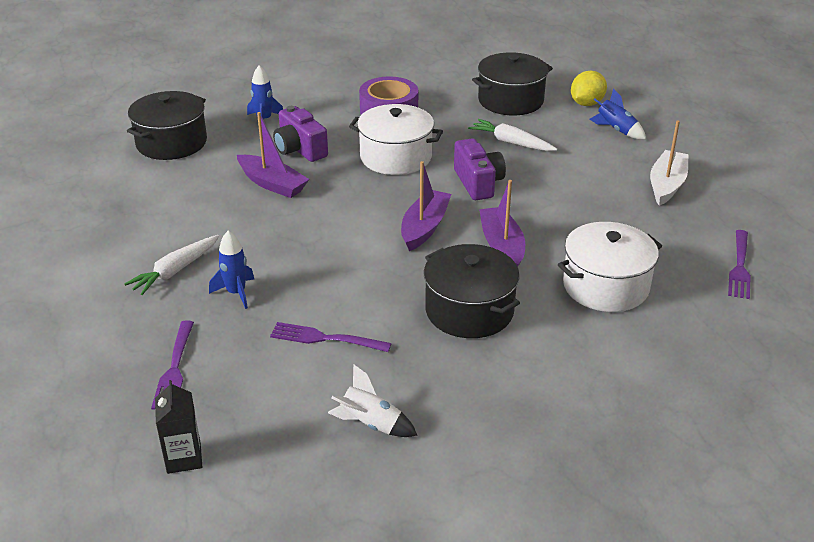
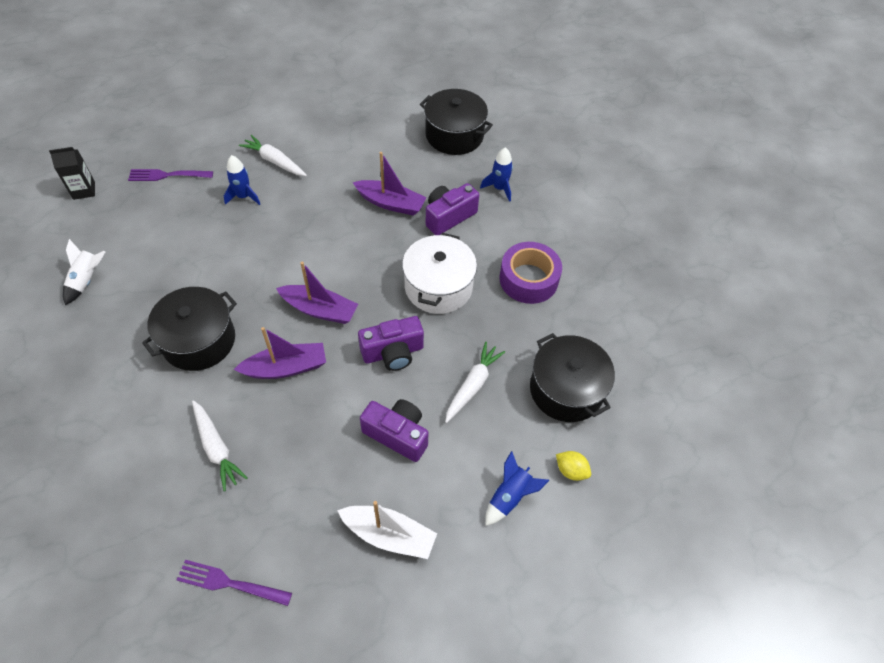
camera: 85 degrees right, 20 degrees up
purple boat [237,112,309,198] -> purple boat turned 105 degrees counterclockwise [353,152,427,216]
purple fork [270,322,392,352] -> none
white pot [558,222,662,312] -> white carrot [192,400,248,491]
yellow lemon [571,71,607,106] -> yellow lemon [556,451,591,481], size x0.66
none -> purple camera [360,399,428,462]

